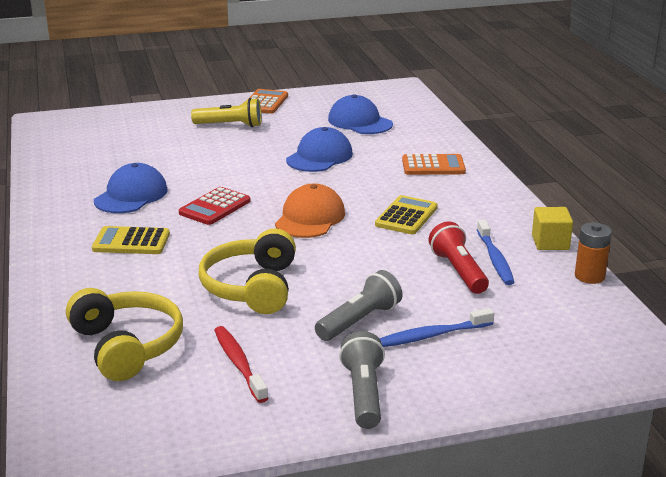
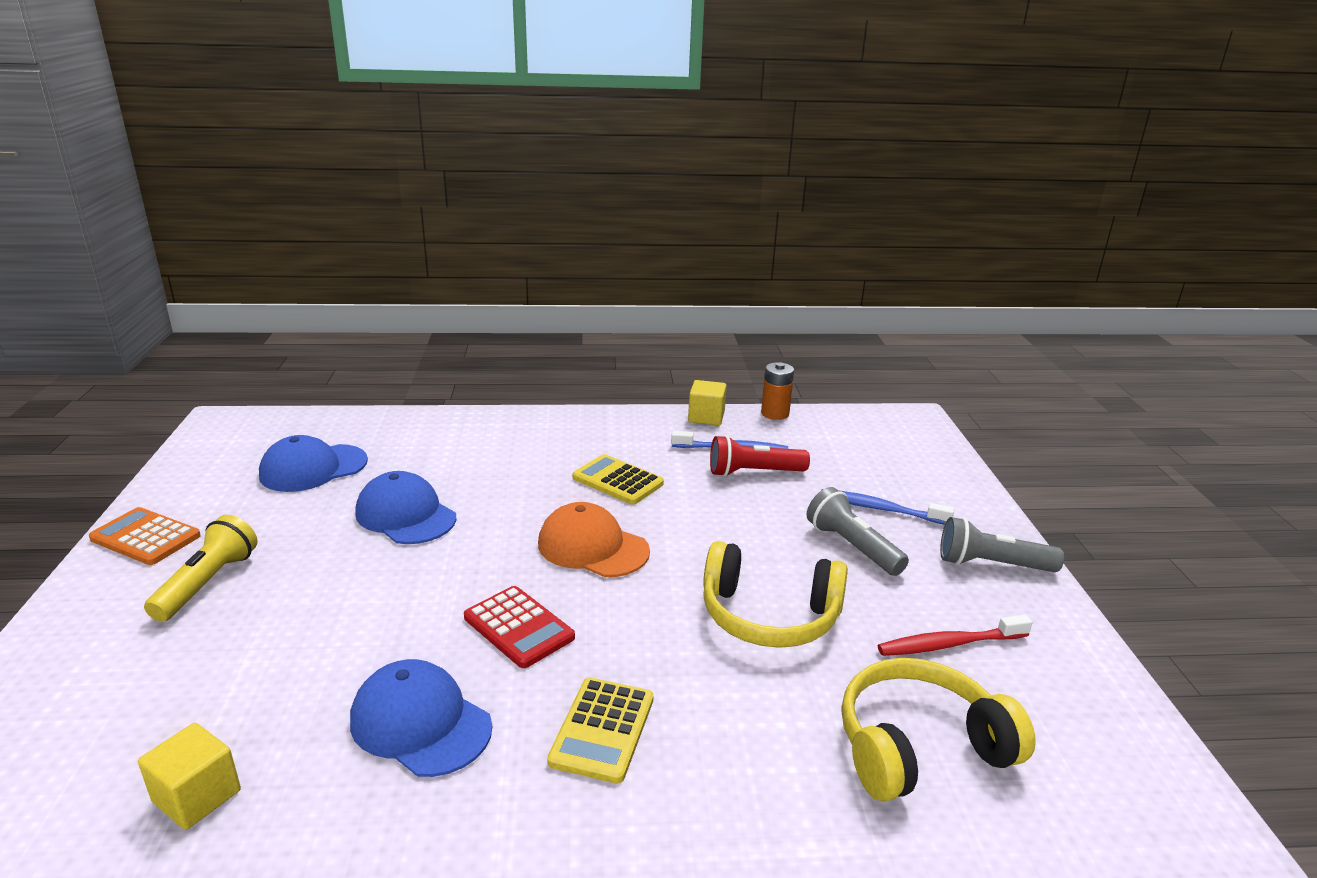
camera: 80 degrees left, 0 degrees up
blue toothbrush [379,308,494,347] -> blue toothbrush turned 120 degrees clockwise [821,489,954,525]
orange calculator [402,154,466,175] -> none
none -> yellow cube [138,723,241,830]

